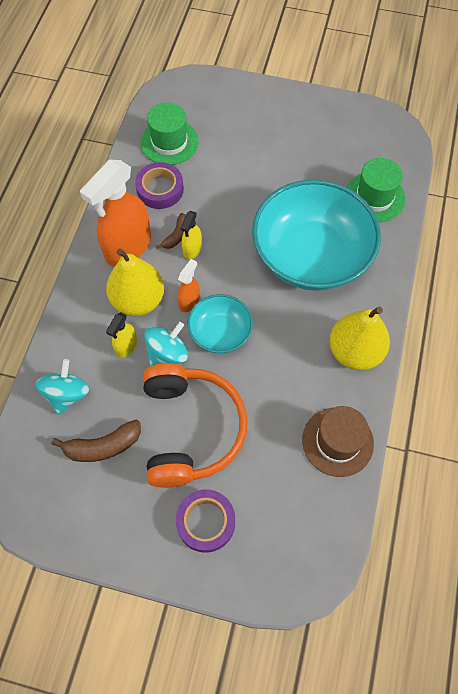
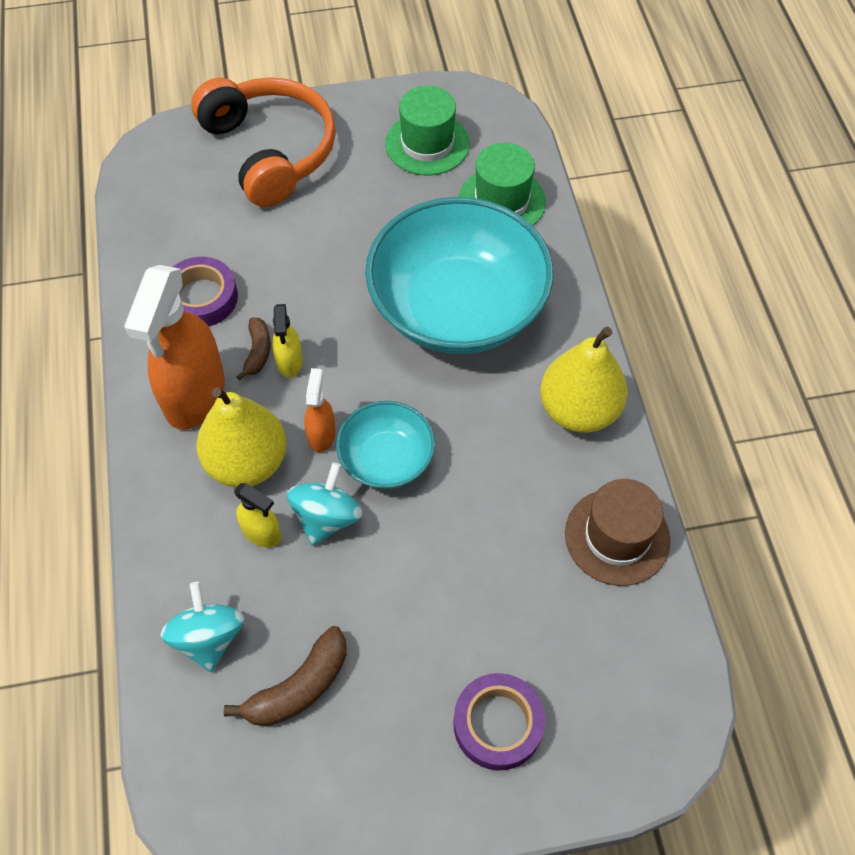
camera: 25 degrees left, 5 degrees down
yellow spray bottle [106,312,137,358] -> yellow spray bottle turned 60 degrees counterclockwise [234,483,281,547]
green hat [141,102,199,165] -> green hat moved to [385,86,470,175]
orange headphones [143,363,248,488] -> orange headphones moved to [191,77,336,207]

